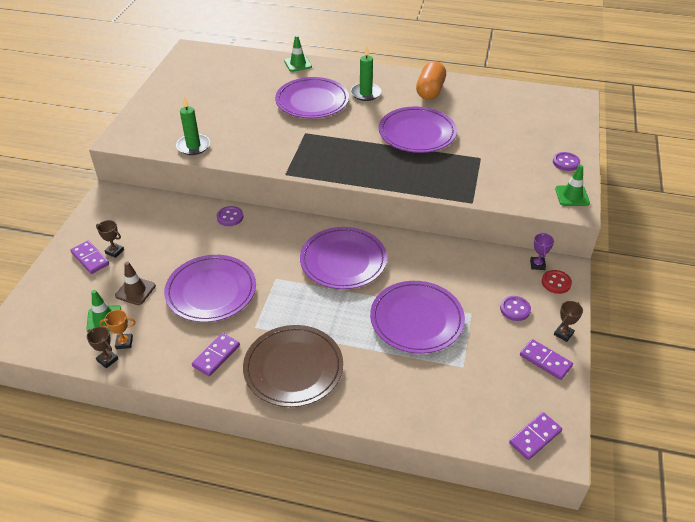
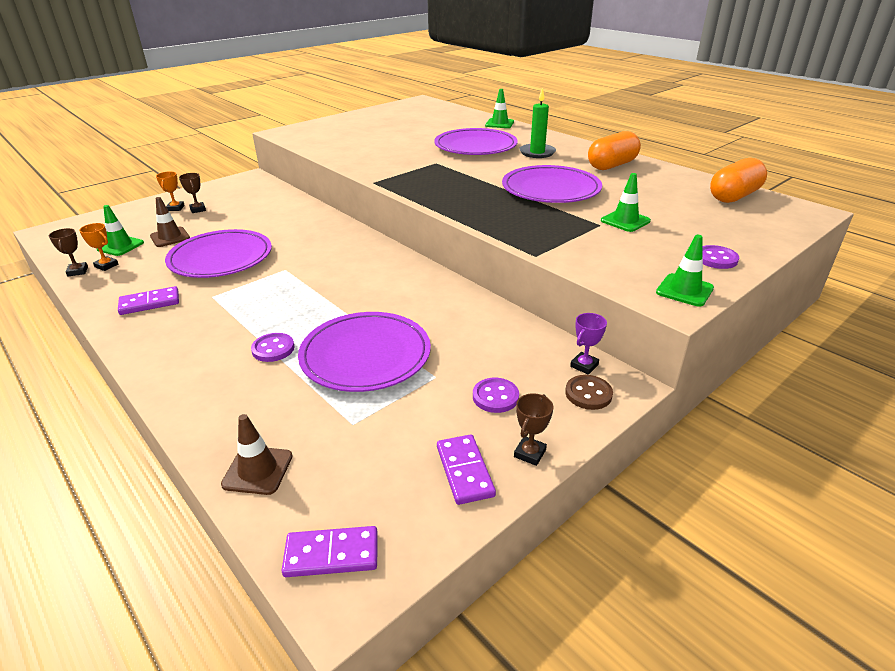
camera: 35 degrees right, 10 degrees down
purple domino [70,241,109,274] -> orange trophy [156,171,185,211]
green candle [176,97,210,155] -> none
purple button [217,206,243,226] -> purple button moved to [251,333,294,362]
brown plate [243,325,343,407] -> none
purple plate [300,227,387,289] -> none
red button [542,270,572,294] -> brown button [565,375,613,410]
brown trophy [554,301,583,342] -> brown trophy turned 45 degrees counterclockwise [514,393,553,466]
none -> brown traffic cone [221,414,292,495]
none -> green traffic cone [601,173,651,232]
none -> orange capsule [710,158,767,203]

